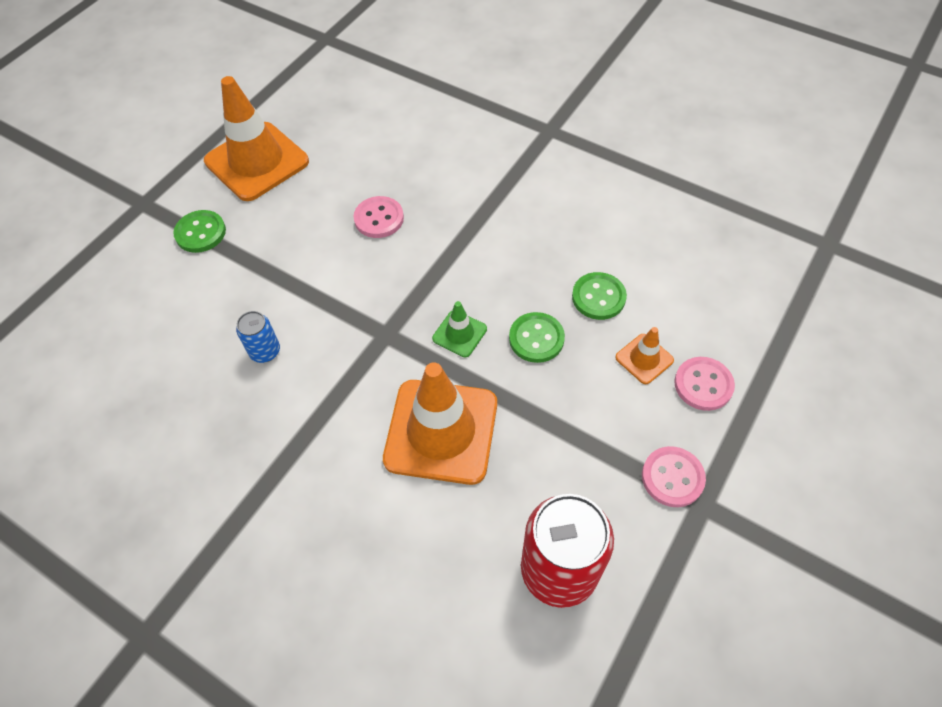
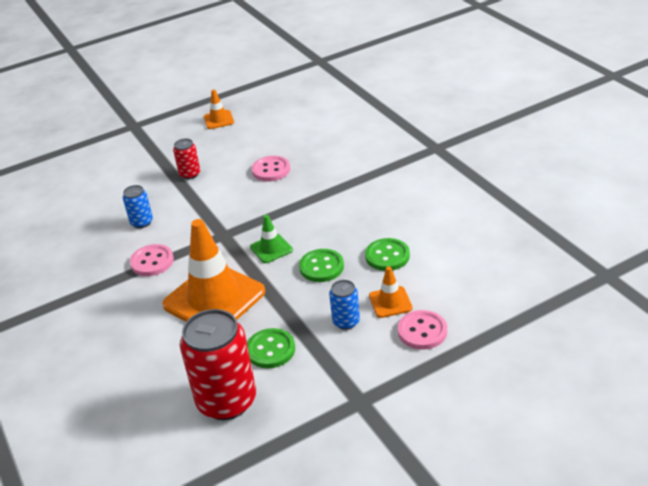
camera: 30 degrees right, 20 degrees down
green button [173,210,226,253] -> green button moved to [247,328,295,368]
orange traffic cone [204,76,309,201] -> orange traffic cone [204,89,234,129], size x0.46
pink button [642,446,706,507] -> pink button moved to [130,244,174,276]
none -> red can [173,139,200,179]
none -> blue can [329,280,360,330]

